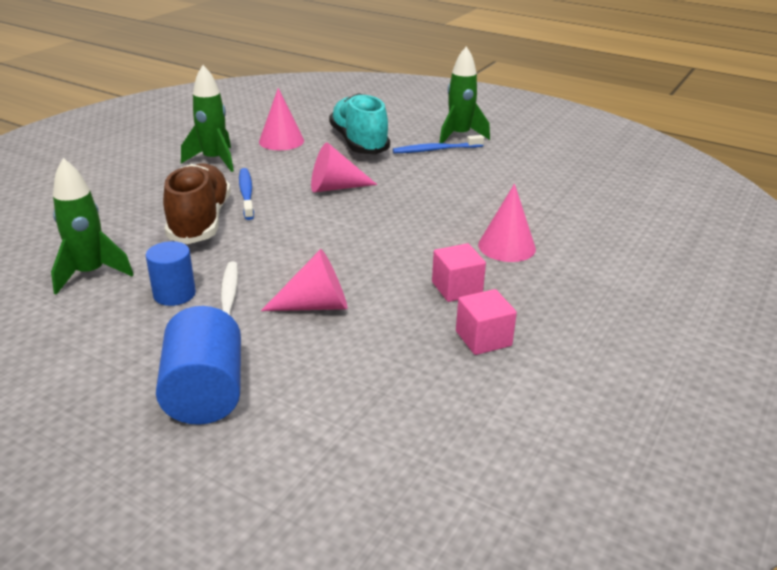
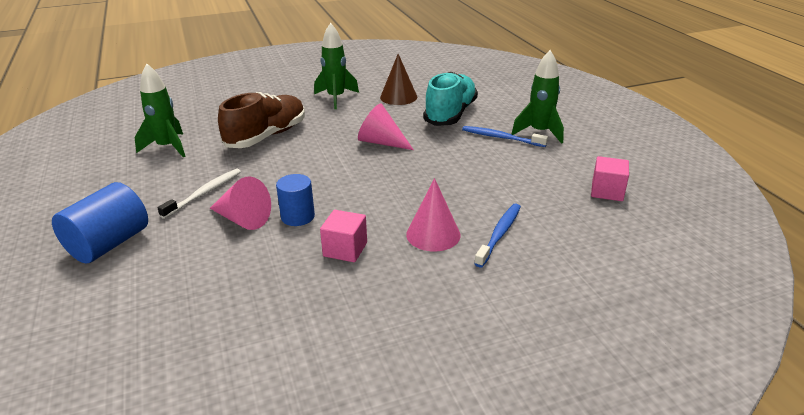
camera: 40 degrees right, 0 degrees up
blue cylinder [146,241,196,306] -> blue cylinder moved to [276,174,315,226]
blue toothbrush [239,168,254,220] -> blue toothbrush moved to [474,204,521,267]
pink cone [259,88,304,150] -> brown cone [380,54,417,105]
pink cube [456,289,517,355] -> pink cube moved to [591,156,629,201]

